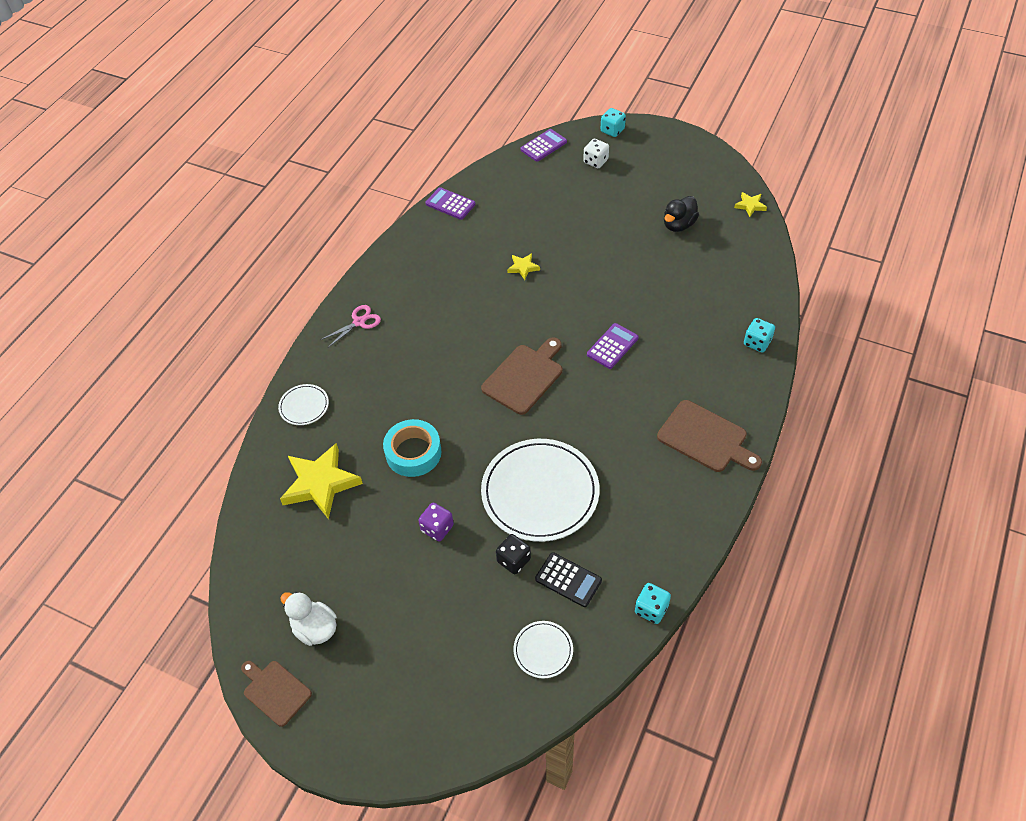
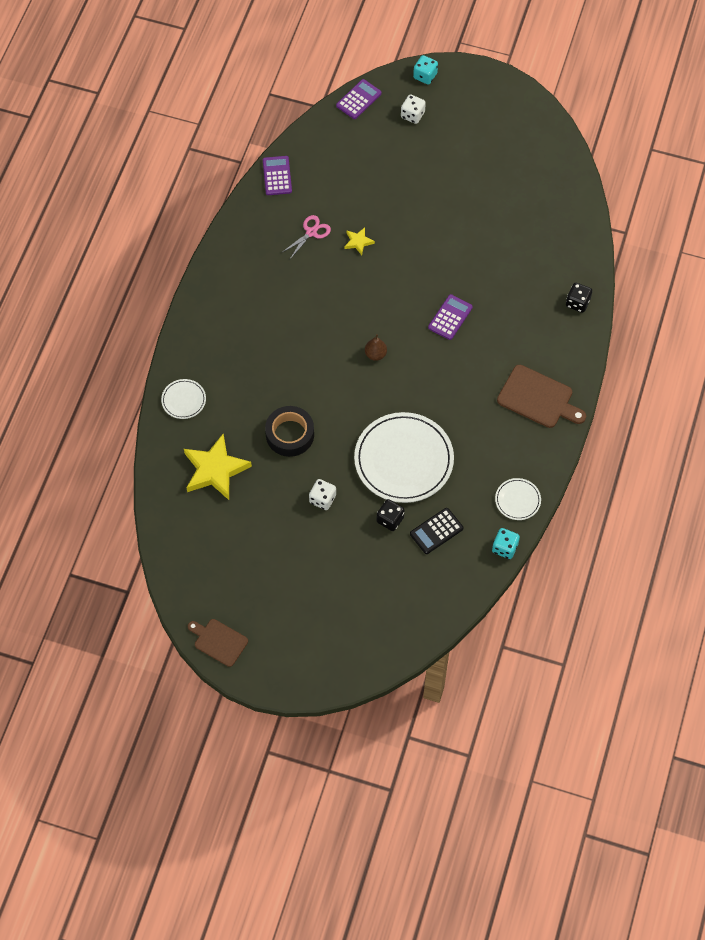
camera: 10 degrees left, 10 degrees up
white duck [280,592,337,646] -> none
pink scissors [320,305,381,347] -> pink scissors moved to [281,215,331,259]
turquoise tape [383,419,442,477] -> black tape [265,406,314,457]
purple dice [418,502,454,541] -> white dice [309,479,336,510]
purple calculator [425,187,476,220] -> purple calculator turned 60 degrees clockwise [263,156,292,195]
brown cutting board [481,337,562,415] -> brown pear [365,334,387,361]
white plate [513,621,573,678] -> white plate moved to [495,478,541,520]
black calculator [535,552,602,607] -> black calculator turned 120 degrees clockwise [410,508,463,554]
black duck [664,196,699,232] -> none
yellow star [734,192,767,217] -> none
turquoise dice [744,318,775,352] -> black dice [566,283,592,313]

